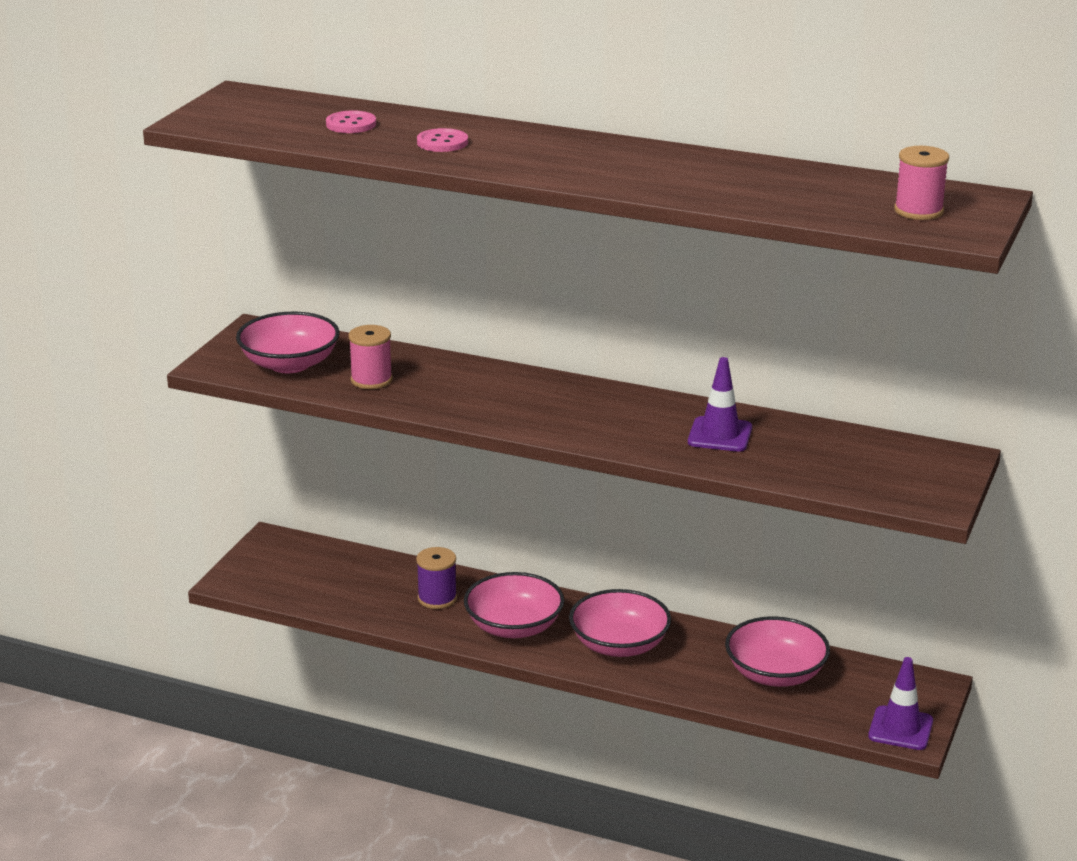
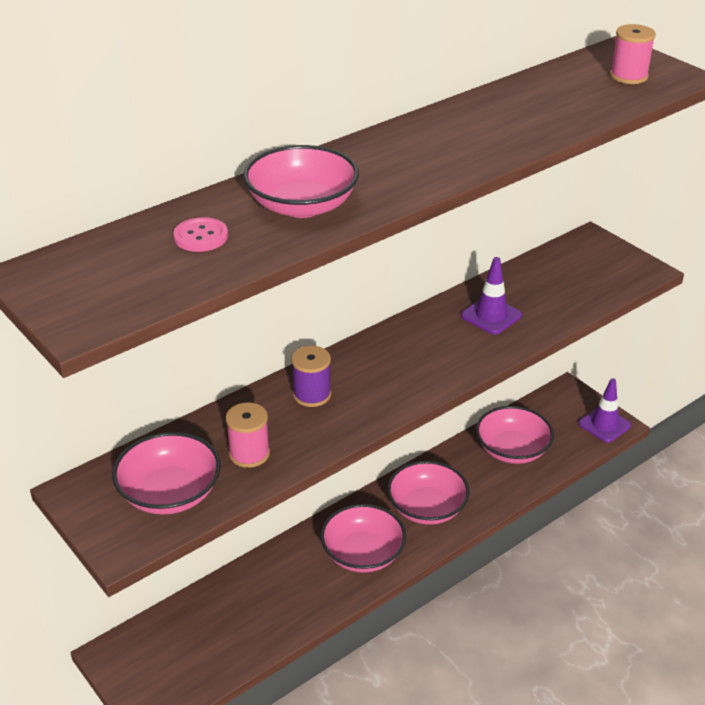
camera: 60 degrees left, 10 degrees up
purple spool [416,547,457,609] -> purple spool moved to [291,346,331,407]
pink button [417,128,468,152] -> pink bowl [243,145,359,218]

